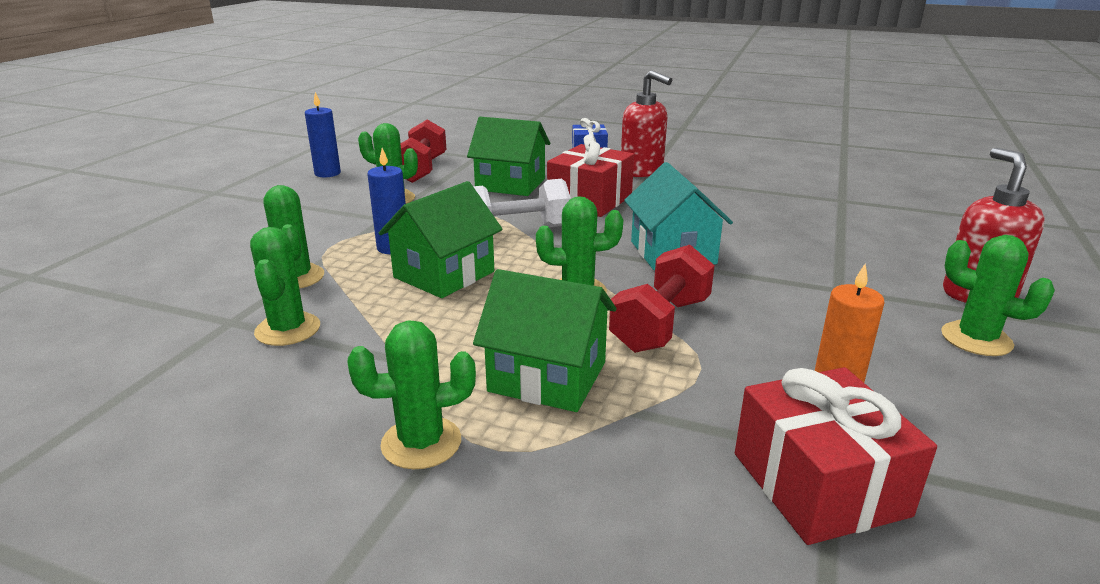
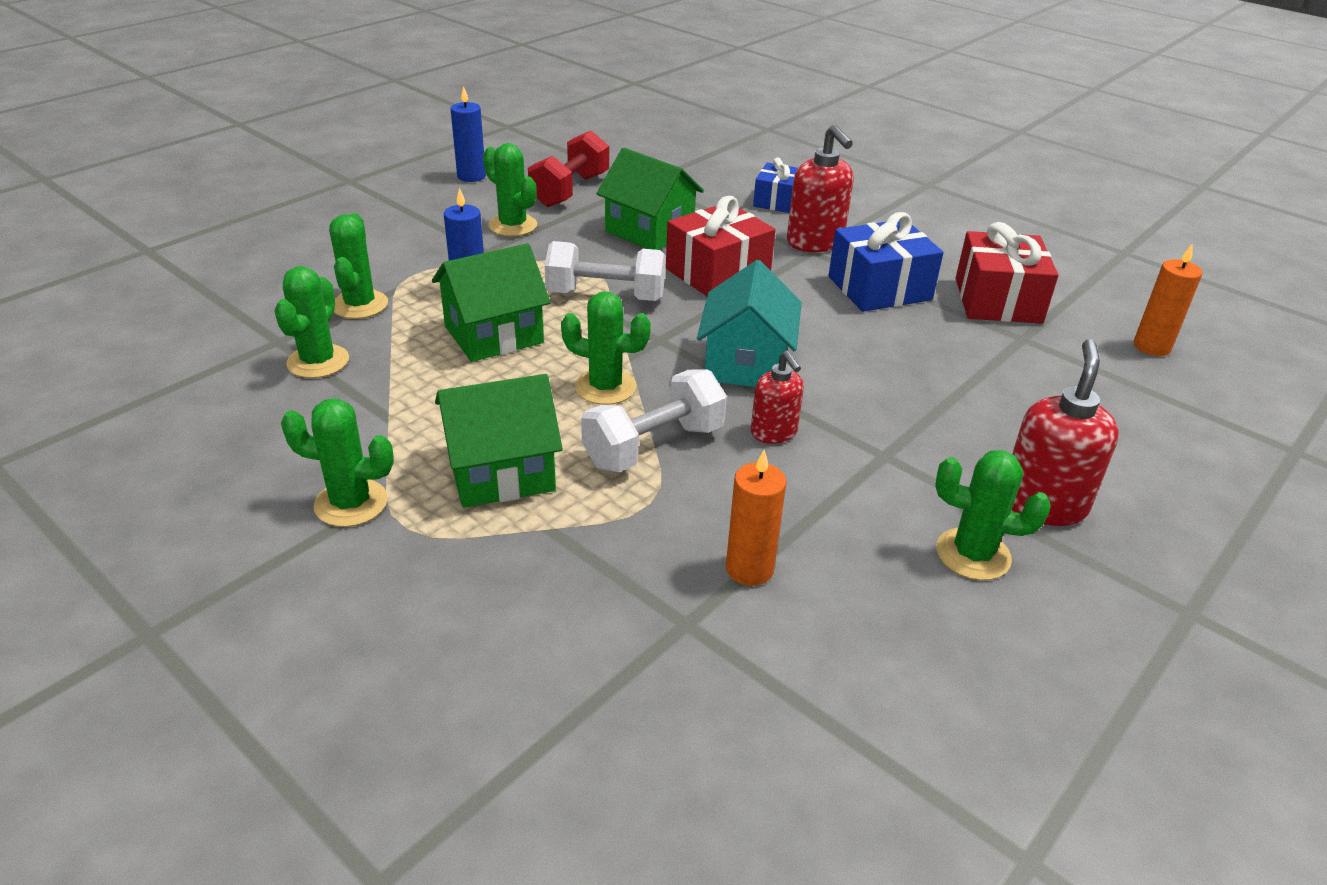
camera: 20 degrees right, 10 degrees up
green house [473,269,616,412] -> green house turned 60 degrees counterclockwise [435,374,563,508]
red dumbbell [609,245,715,353] -> white dumbbell [581,369,727,472]
red gift [735,367,937,545] -> red gift moved to [956,222,1059,324]
green cactus [941,235,1055,356] -> green cactus turned 45 degrees counterclockwise [935,450,1051,580]
none -> red soap dispenser [751,351,804,444]
none -> blue gift [828,212,944,312]
none -> orange candle [1134,244,1203,356]

